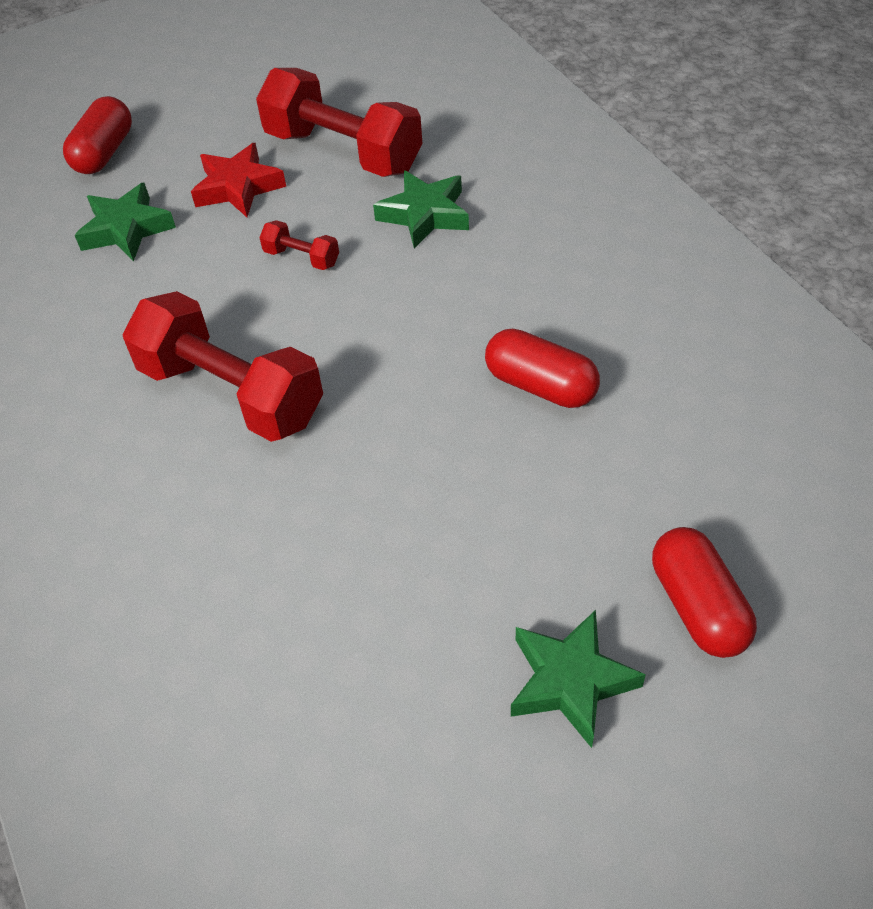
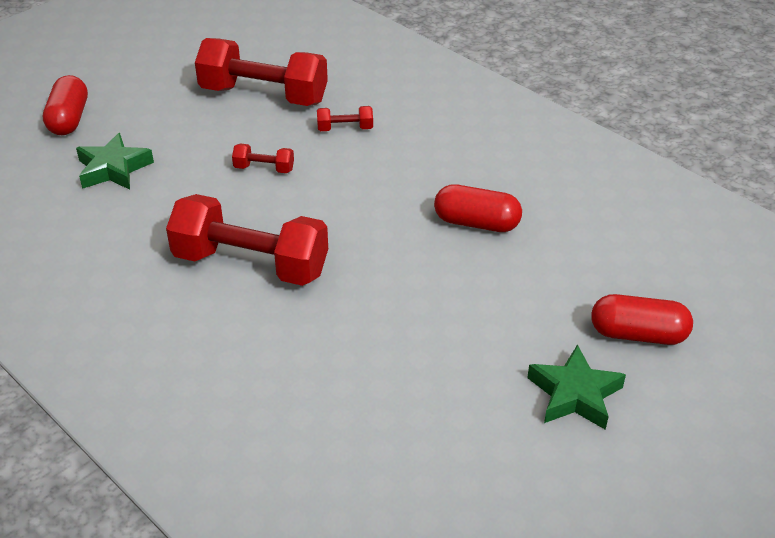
camera: 20 degrees left, 10 degrees down
red star [191,143,286,217] -> none
green star [373,170,469,249] -> red dumbbell [317,106,373,131]
red capsule [652,527,757,658] -> red capsule turned 45 degrees counterclockwise [591,294,693,345]

